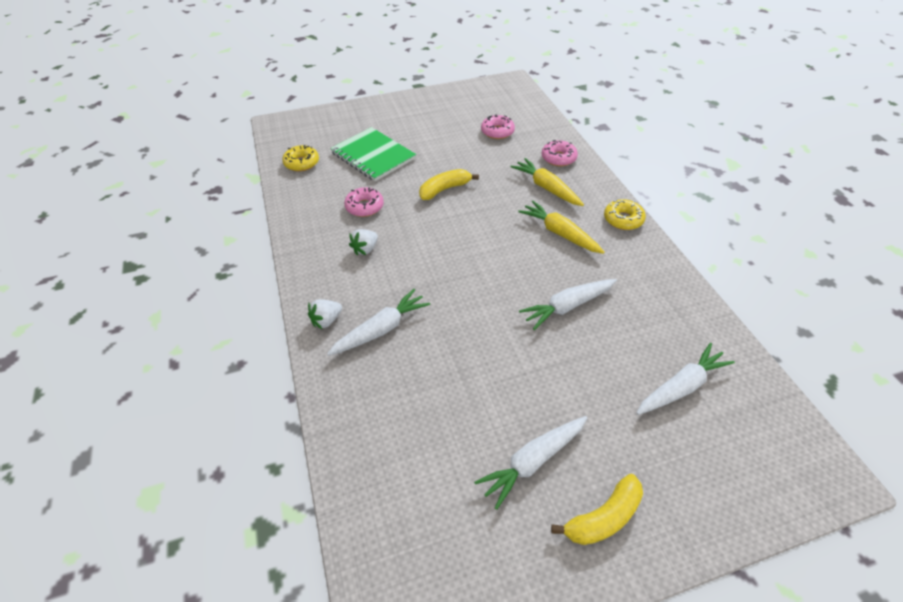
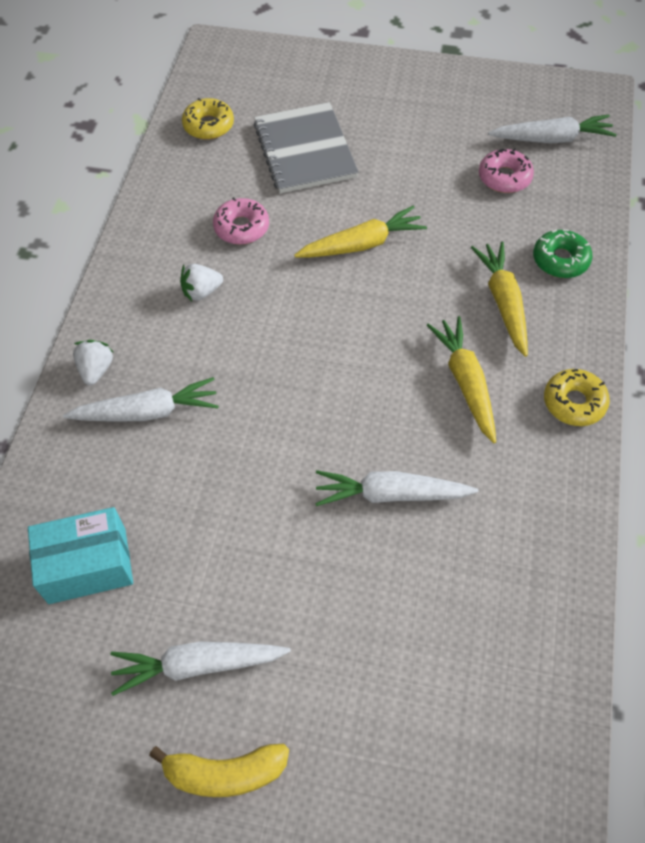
camera: 30 degrees right, 10 degrees up
white strawberry [308,299,342,330] -> white strawberry turned 105 degrees clockwise [73,340,113,385]
green notebook [330,127,416,181] -> grey notebook [254,102,359,193]
yellow banana [419,169,479,200] -> yellow carrot [294,206,427,258]
pink donut [541,140,578,166] -> green donut [533,229,592,278]
white carrot [637,343,735,415] -> white carrot moved to [488,115,617,143]
none -> turquoise box [28,507,133,604]

